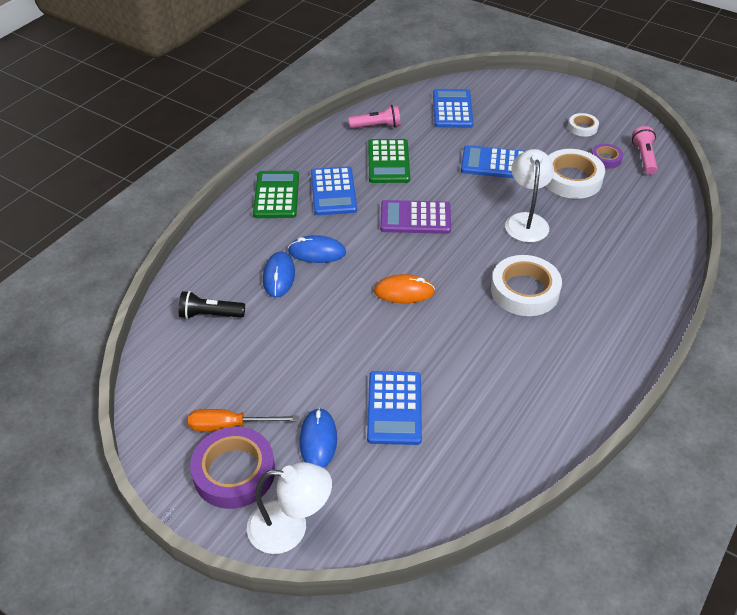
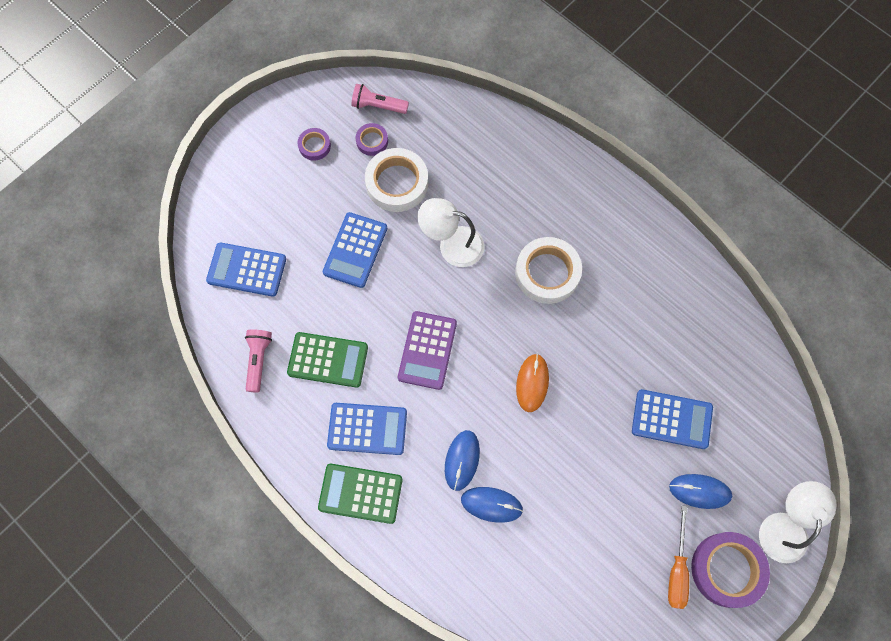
camera: 80 degrees left, 25 degrees up
black flashlight [179,291,245,319] -> none
white tape [568,113,599,137] -> purple tape [298,128,331,161]

